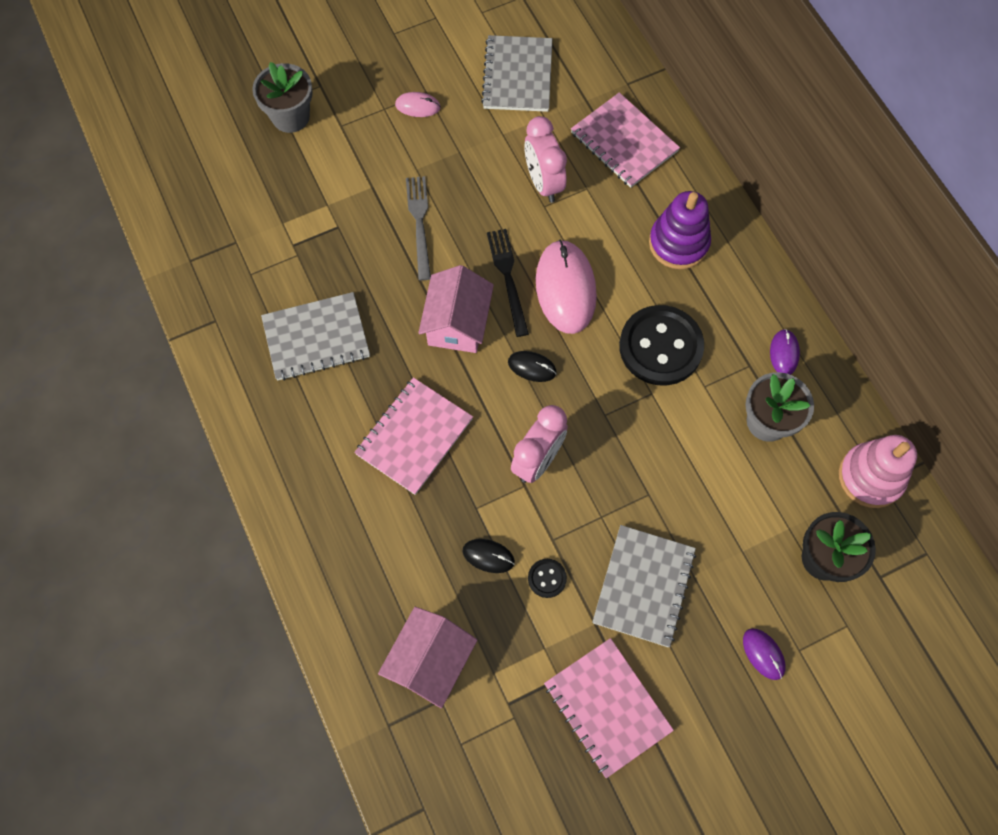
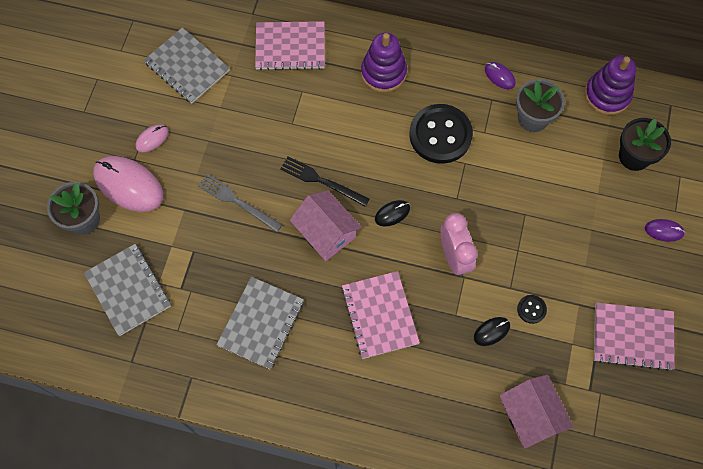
camera: 50 degrees left, 0 degrees up
pink clock [524,116,567,203] -> none
pink mouse [536,240,597,334] -> pink mouse moved to [93,156,163,212]
grey notebook [592,525,696,647] -> grey notebook moved to [84,244,171,336]
pink stacking toy [839,435,917,508] -> purple stacking toy [585,56,636,115]

